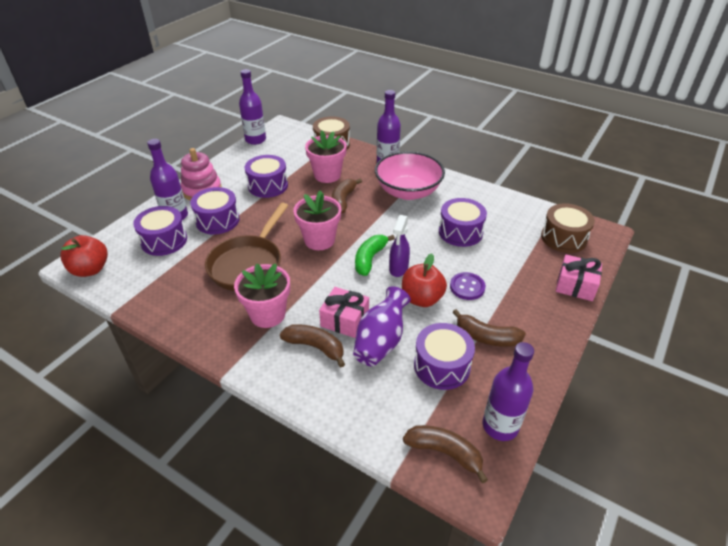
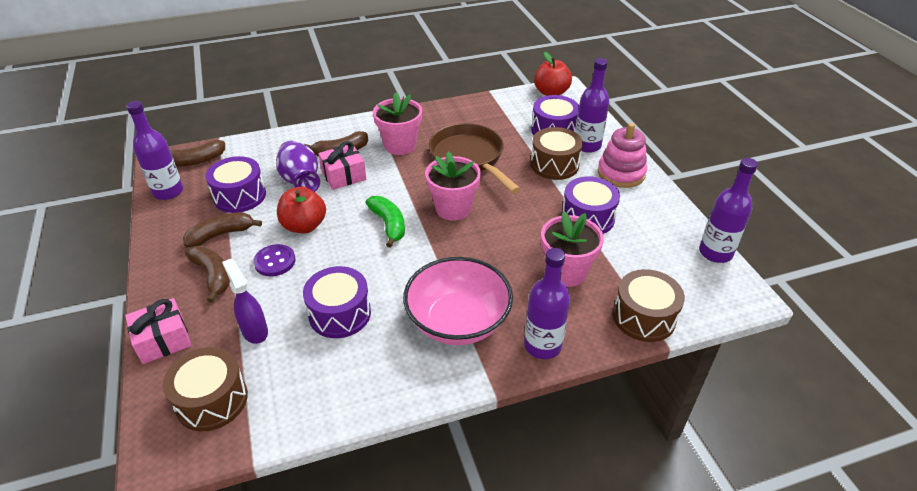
camera: 130 degrees right, 0 degrees up
purple drum [190,187,239,234] -> brown drum [531,127,583,180]
brown banana [331,179,362,214] -> brown banana moved to [185,246,230,303]
purple spray bottle [389,215,410,277] -> purple spray bottle moved to [222,258,268,344]

